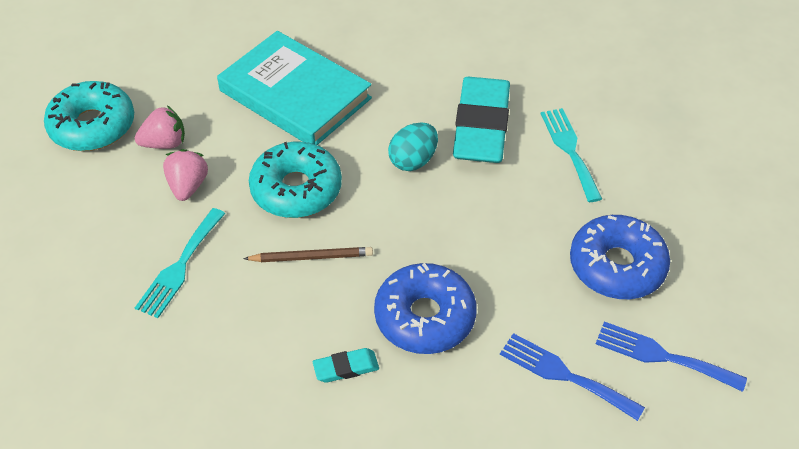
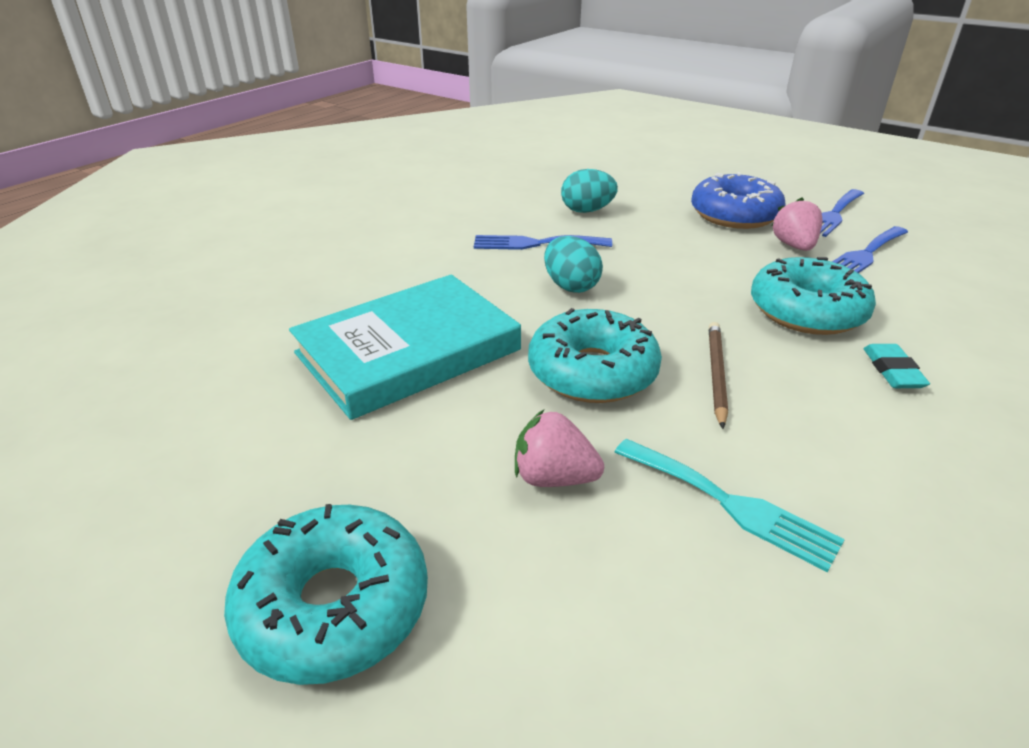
camera: 75 degrees left, 15 degrees down
pink strawberry [135,106,185,149] -> pink strawberry moved to [771,197,823,251]
blue donut [374,263,477,354] -> turquoise donut [751,257,876,335]
turquoise eraser [453,77,510,163] -> blue fork [474,235,612,250]
turquoise fork [541,108,602,202] -> turquoise egg [561,169,618,213]

